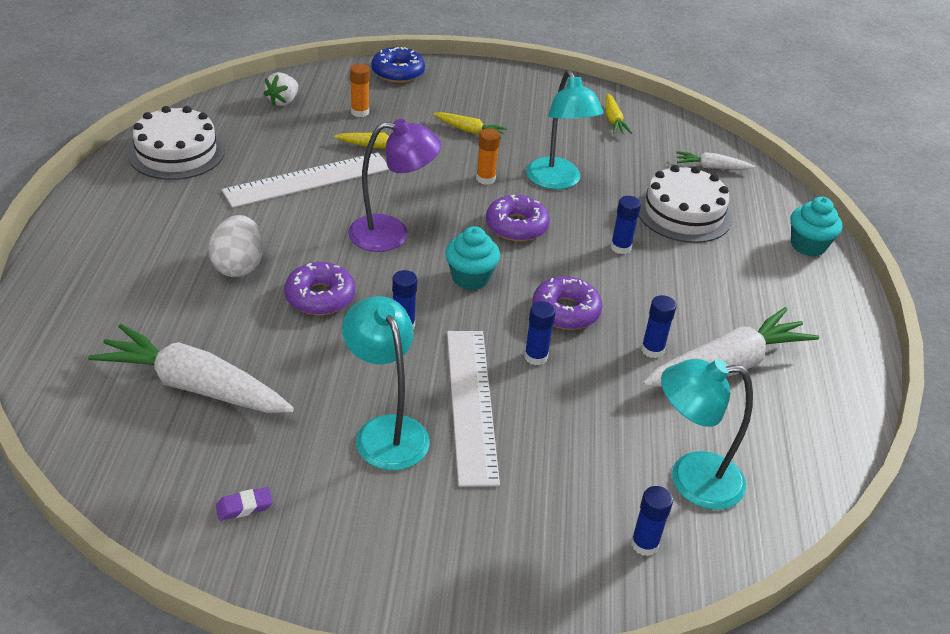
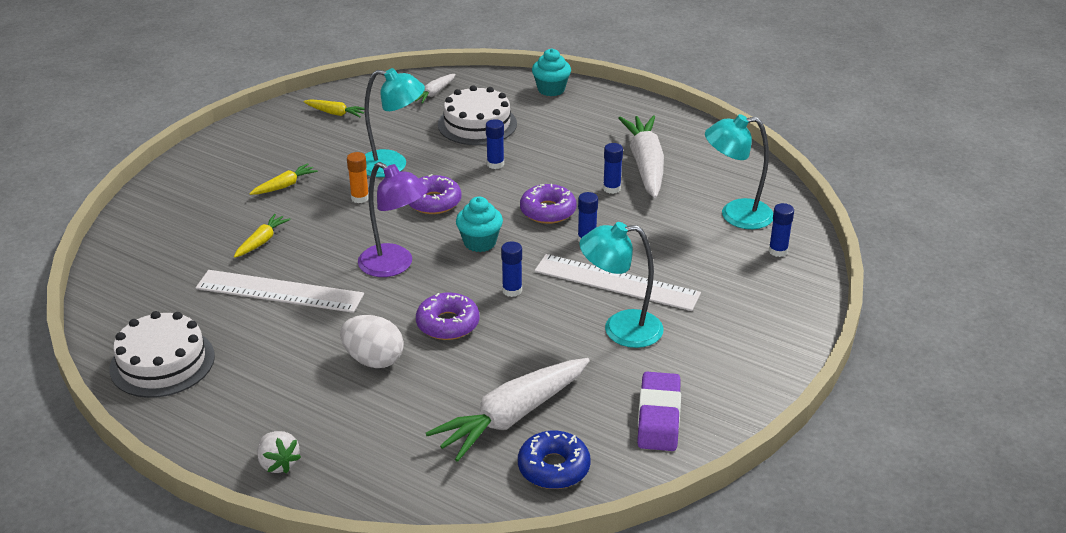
camera: 60 degrees left, 5 degrees down
purple eraser [216,487,273,521] -> purple eraser [637,372,681,451], size x2.15
white ruler [222,153,390,208] -> white ruler turned 75 degrees counterclockwise [196,270,364,313]
white strawberry [264,72,298,106] -> white strawberry moved to [257,431,301,473]
purple lamp [348,119,441,252] -> purple lamp turned 105 degrees clockwise [358,162,428,277]
orange glue stick [350,64,370,117] -> none
blue donut [371,47,425,83] -> blue donut moved to [518,431,591,489]
turquoise lamp [661,359,753,510] -> turquoise lamp turned 60 degrees clockwise [705,114,773,229]

